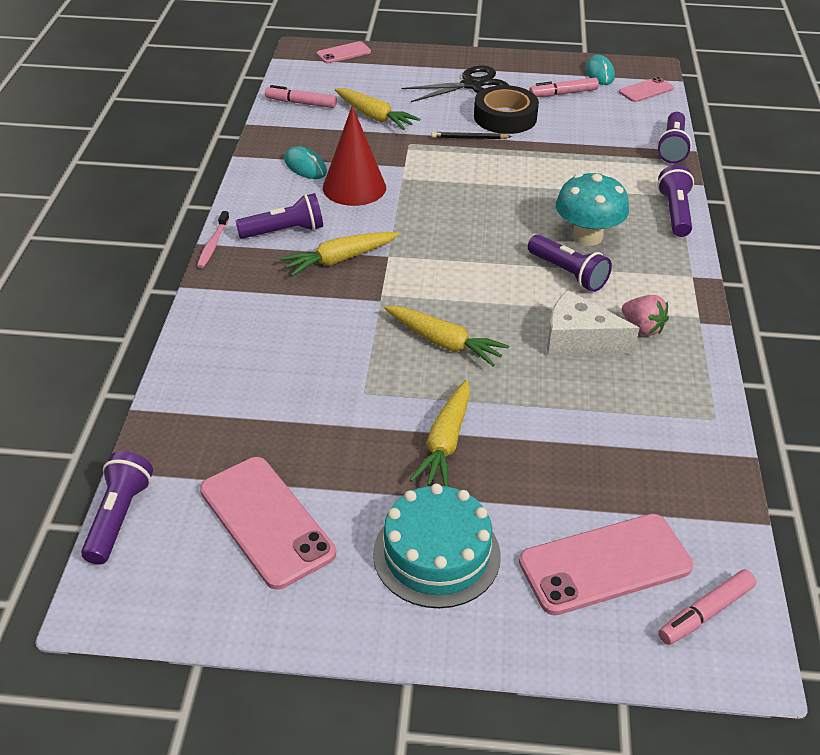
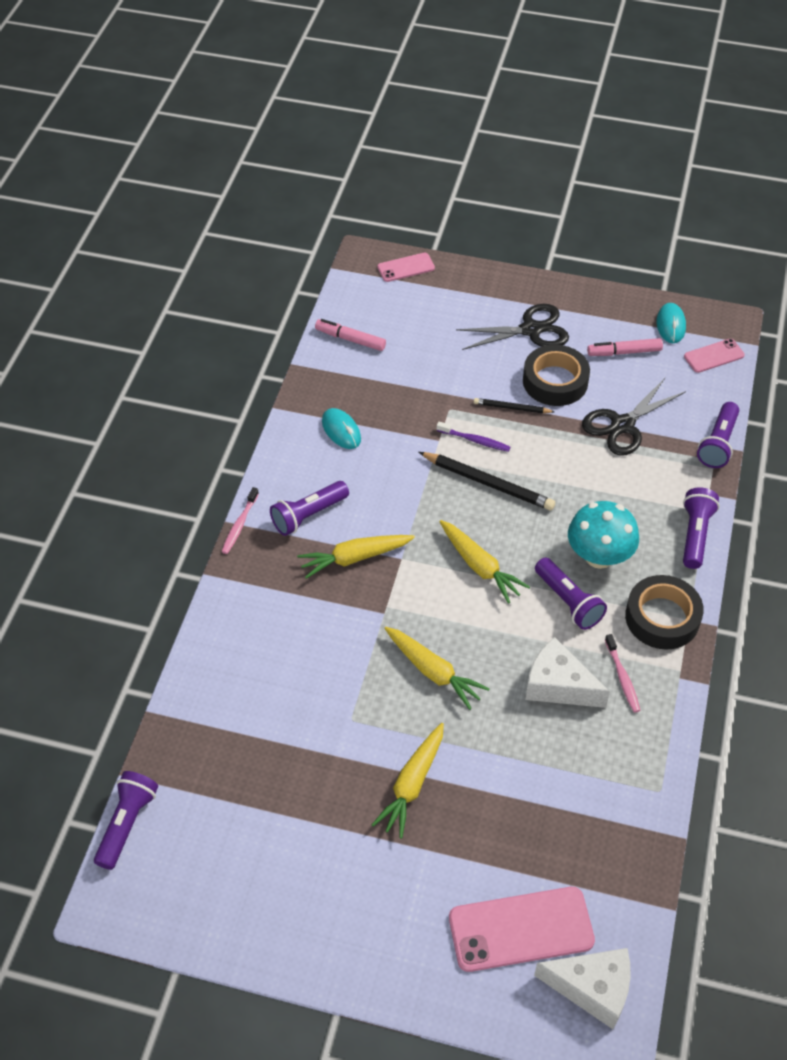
camera: 10 degrees right, 10 degrees up
pink phone [200,457,336,590] -> none
purple flashlight [235,193,323,239] -> purple flashlight turned 150 degrees clockwise [270,481,349,536]
red cone [323,105,386,206] -> none
yellow carrot [335,88,420,130] -> yellow carrot moved to [439,520,530,604]
turquoise cake [373,484,501,608] -> none
pink strawberry [622,295,669,336] -> pink toothbrush [605,634,641,713]
pink marker [658,569,756,645] -> white cheese [534,948,631,1029]
none -> black pencil [419,452,555,510]
none -> purple toothbrush [437,422,510,452]
none -> black scissors [582,378,686,456]
none -> black tape [625,575,704,650]

